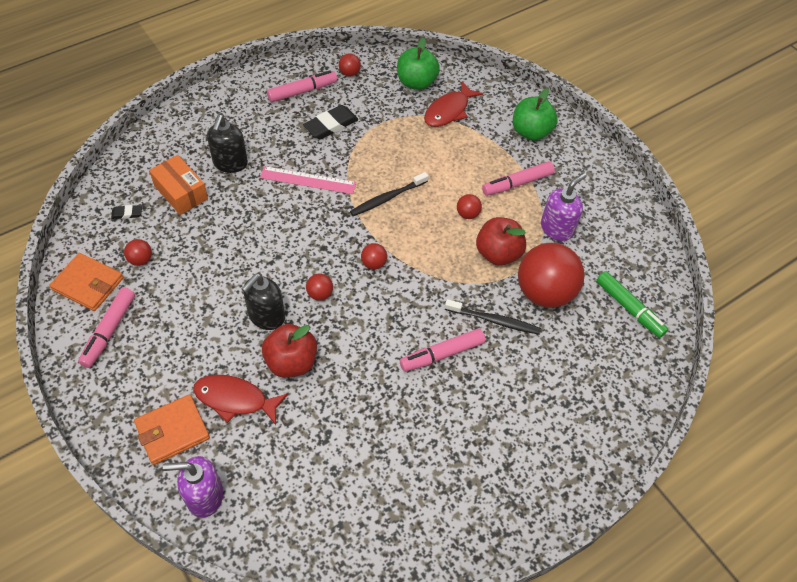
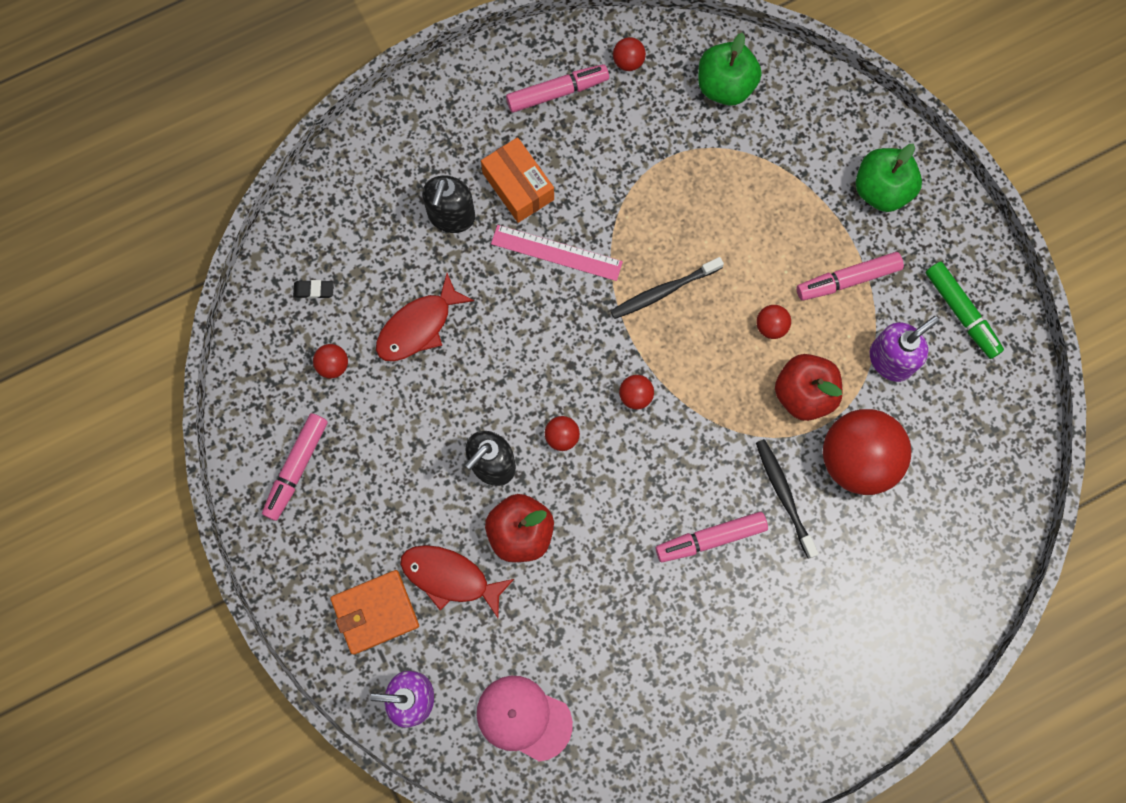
camera: 10 degrees right, 20 degrees up
orange wallet [50,253,123,311] -> none
orange box [149,155,208,215] -> orange box moved to [481,137,554,223]
black eraser [303,105,358,140] -> none
red fish [424,81,483,127] -> red fish moved to [376,273,474,361]
black toothbrush [445,299,541,335] -> black toothbrush turned 135 degrees counterclockwise [756,439,819,559]
green marker [596,271,668,338] -> green marker moved to [925,262,1004,359]
none -> pink cap [477,676,573,762]

